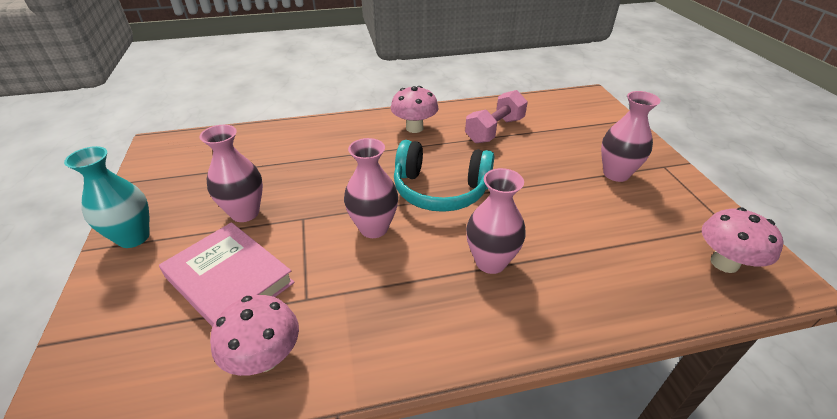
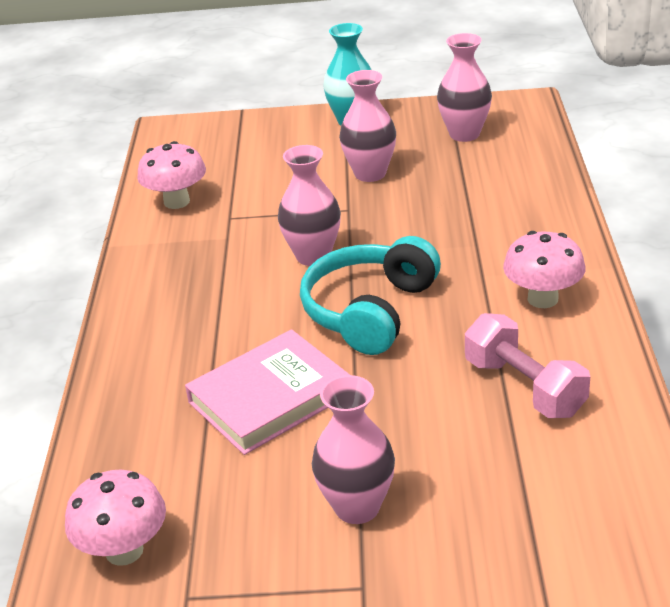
camera: 105 degrees right, 5 degrees down
pink book [159,222,295,327] -> pink book moved to [185,329,350,455]
pink vase [466,168,526,274] -> pink vase moved to [437,33,492,142]

